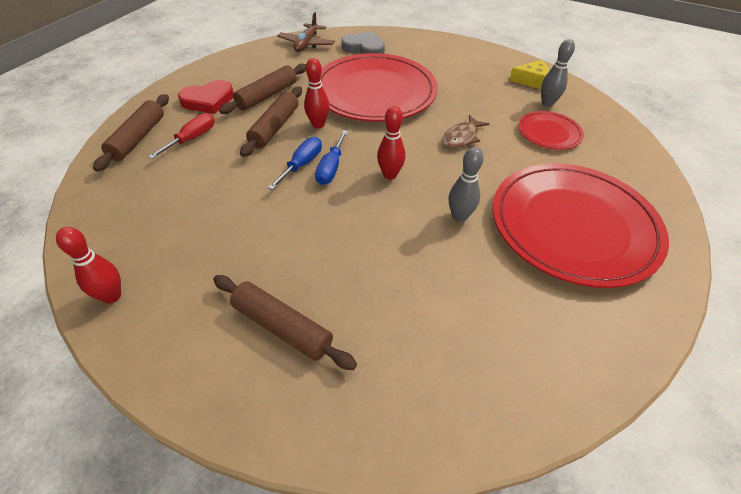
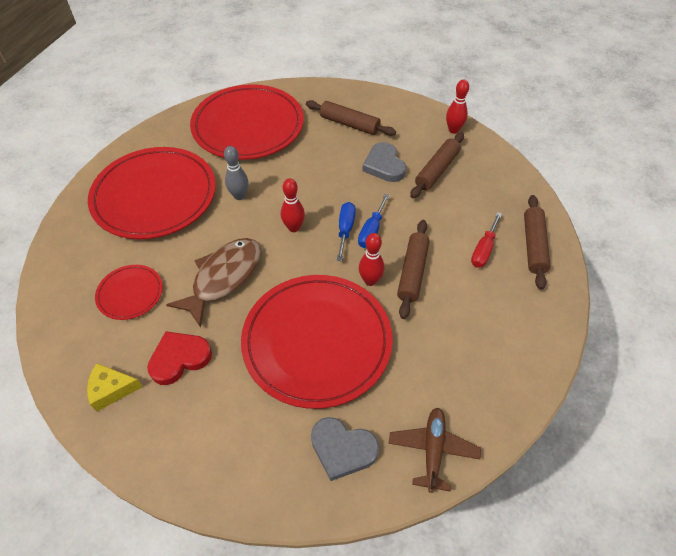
camera: 175 degrees right, 5 degrees up
red heart [178,80,234,114] -> red heart moved to [147,331,212,385]
brown rolling pin [219,64,306,114] -> brown rolling pin moved to [410,132,464,198]
brown fish [442,115,489,149] -> brown fish [166,238,261,328], size x1.77
grey bowling pin [541,39,575,107] -> none
none -> red plate [190,84,304,160]
none -> grey heart [362,142,406,182]

